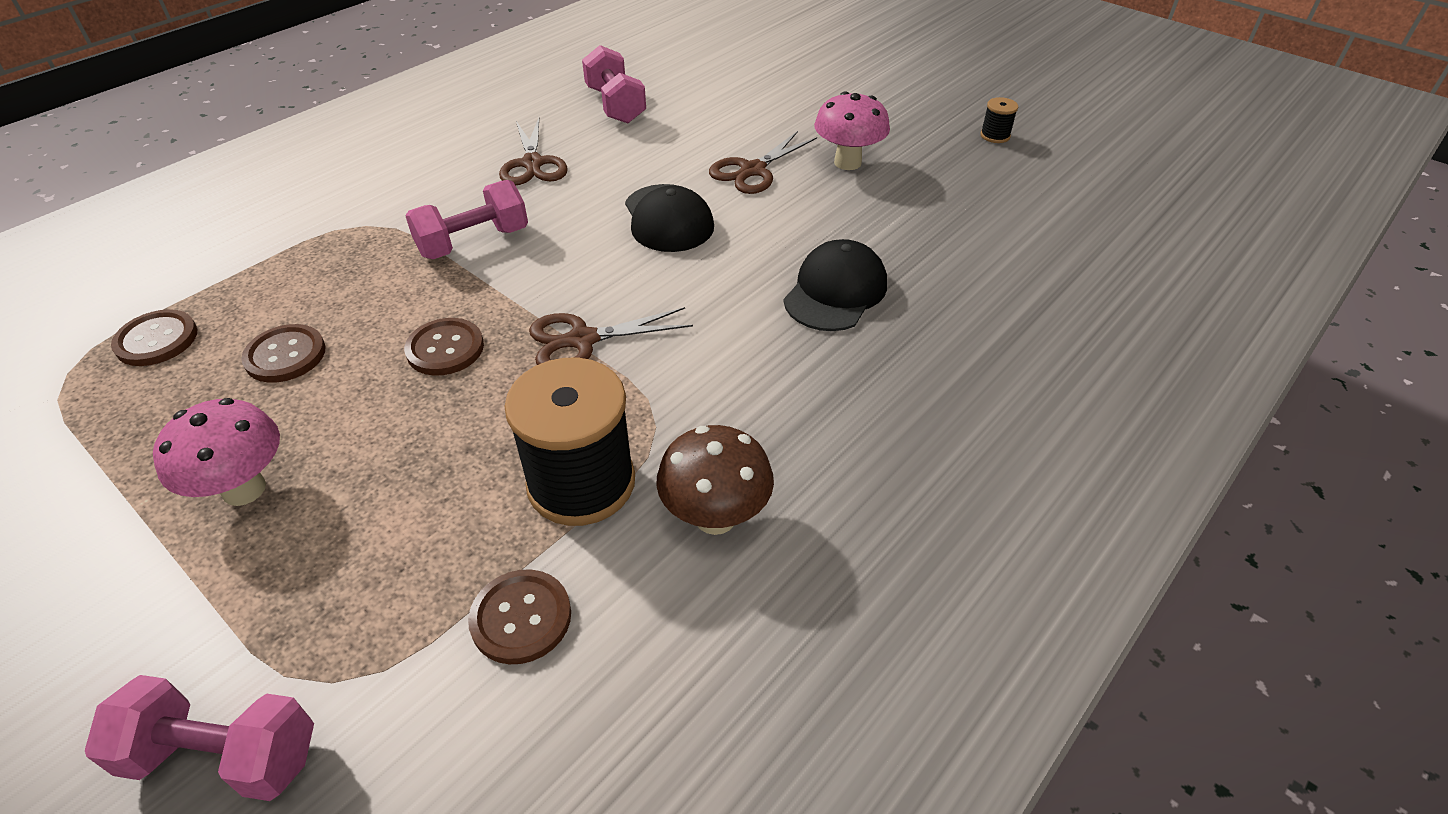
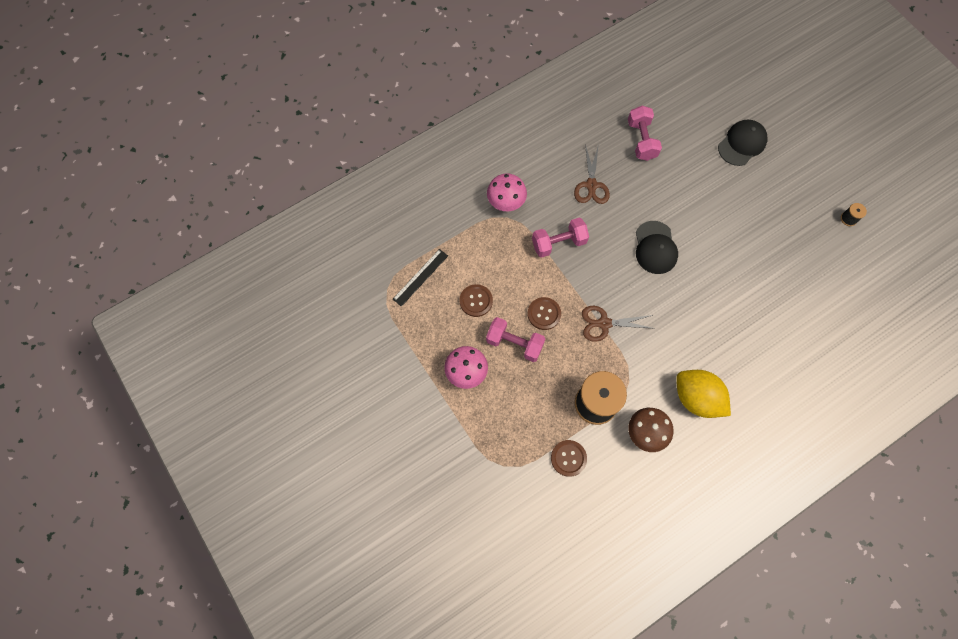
camera: 15 degrees right, 25 degrees up
pink dumbbell [85,675,314,801] -> pink dumbbell moved to [486,317,545,362]
brown button [111,309,197,366] -> black ruler [393,249,448,307]
brown scissors [709,131,817,194] -> none
black cap [783,239,887,331] -> black cap moved to [718,119,767,166]
pink mushroom [814,92,890,170] -> pink mushroom moved to [487,173,527,211]
none -> yellow lemon [676,370,731,418]

